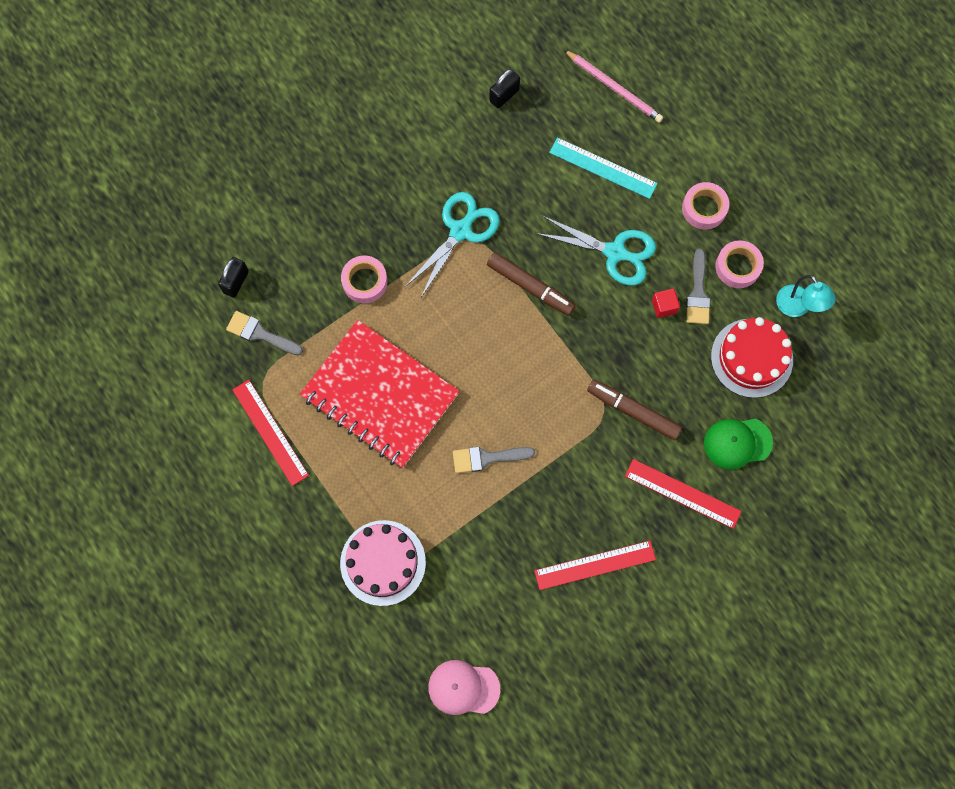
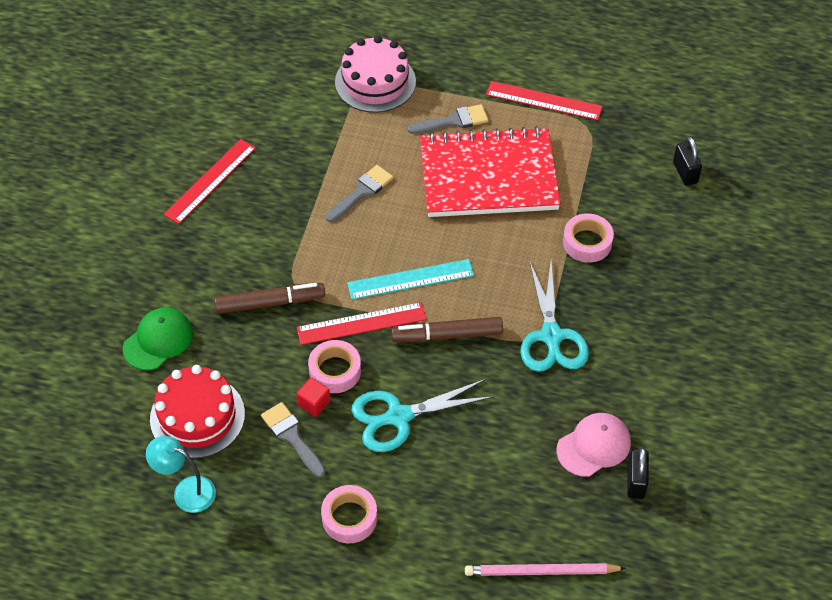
camera: 140 degrees right, 20 degrees down
grey brush [226,311,303,355] -> grey brush moved to [408,104,488,134]
pink cap [428,660,500,715] -> pink cap moved to [556,413,631,477]
turquoise ruler [549,137,658,199] -> turquoise ruler moved to [347,259,474,300]
red ruler [625,459,742,529] -> red ruler moved to [297,302,426,345]
pink tape [715,240,764,288] -> pink tape moved to [308,340,361,393]

